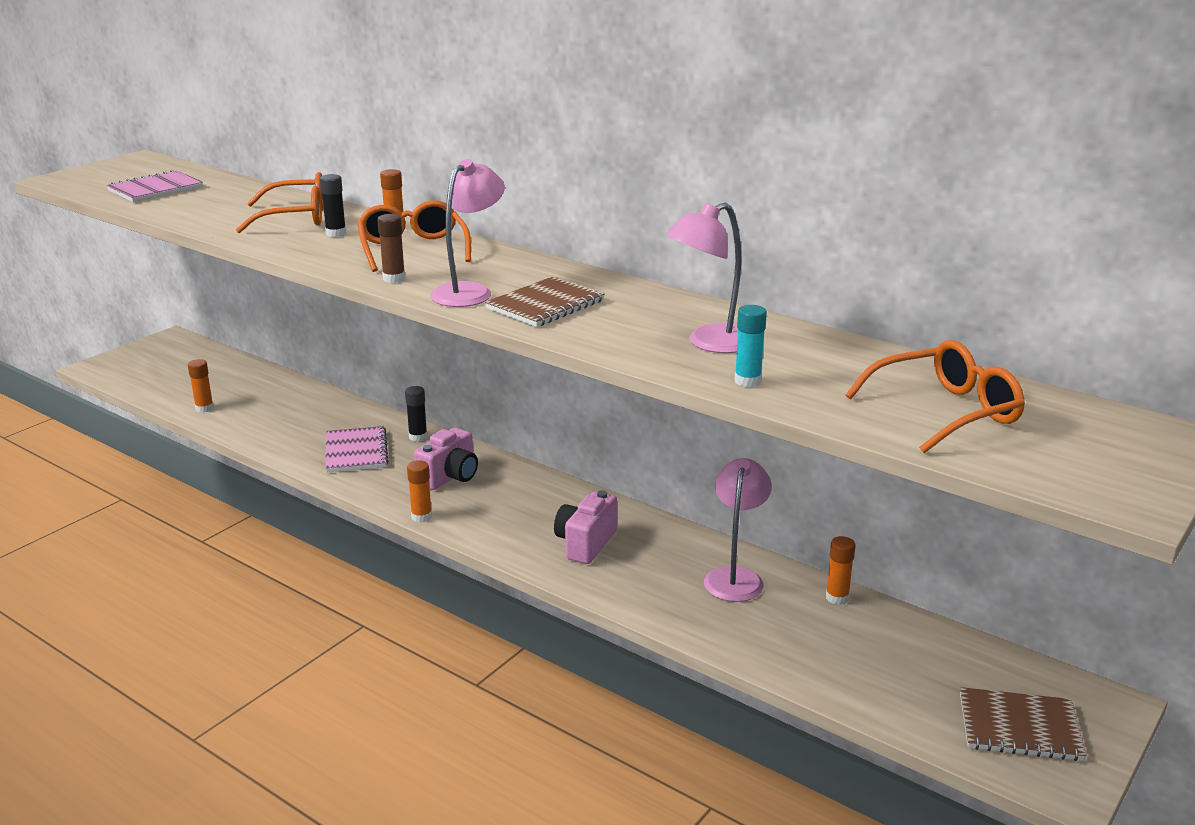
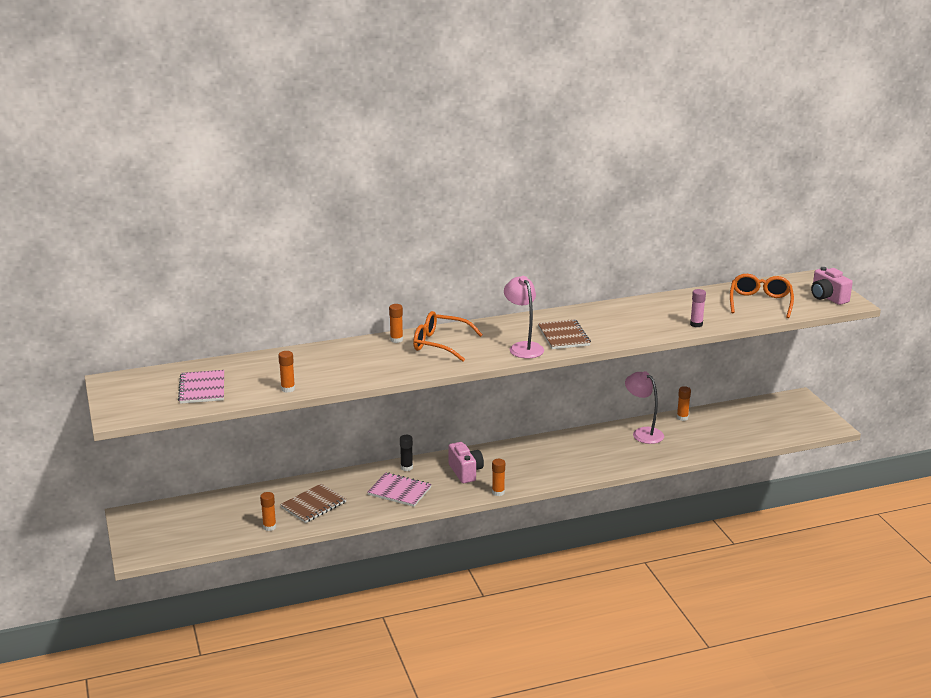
camera: 55 degrees left, 0 degrees up
orange glasses [236,172,324,233] -> none
black glue stick [320,174,346,237] -> none
brown glue stick [377,214,405,283] -> none
pink camera [554,490,617,564] -> pink camera moved to [811,267,853,305]
pink lamp [666,203,742,353] -> none
turquoise glue stick [734,305,767,387] -> pink glue stick [690,289,706,327]
brown notebook [960,687,1086,761] -> brown notebook moved to [280,484,346,523]
none -> orange glue stick [278,351,295,393]

